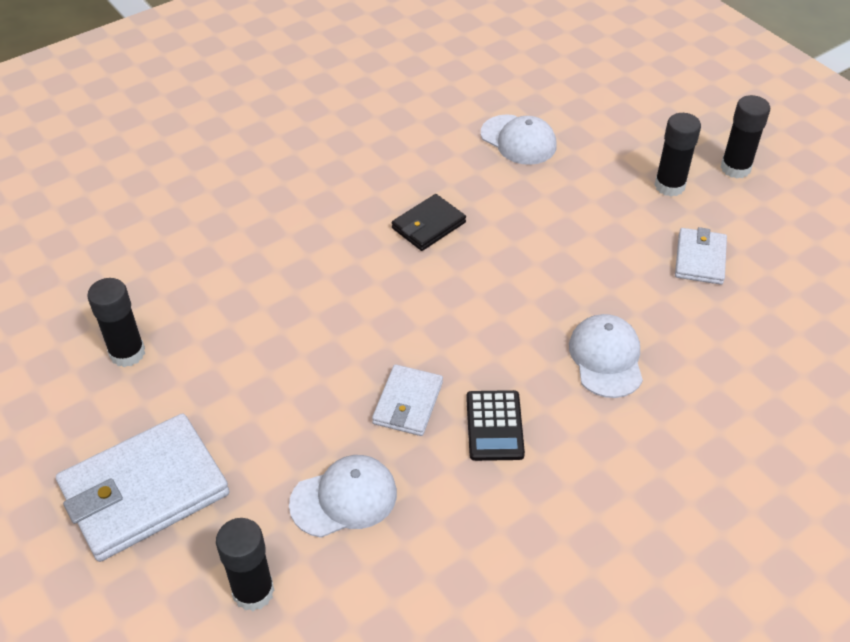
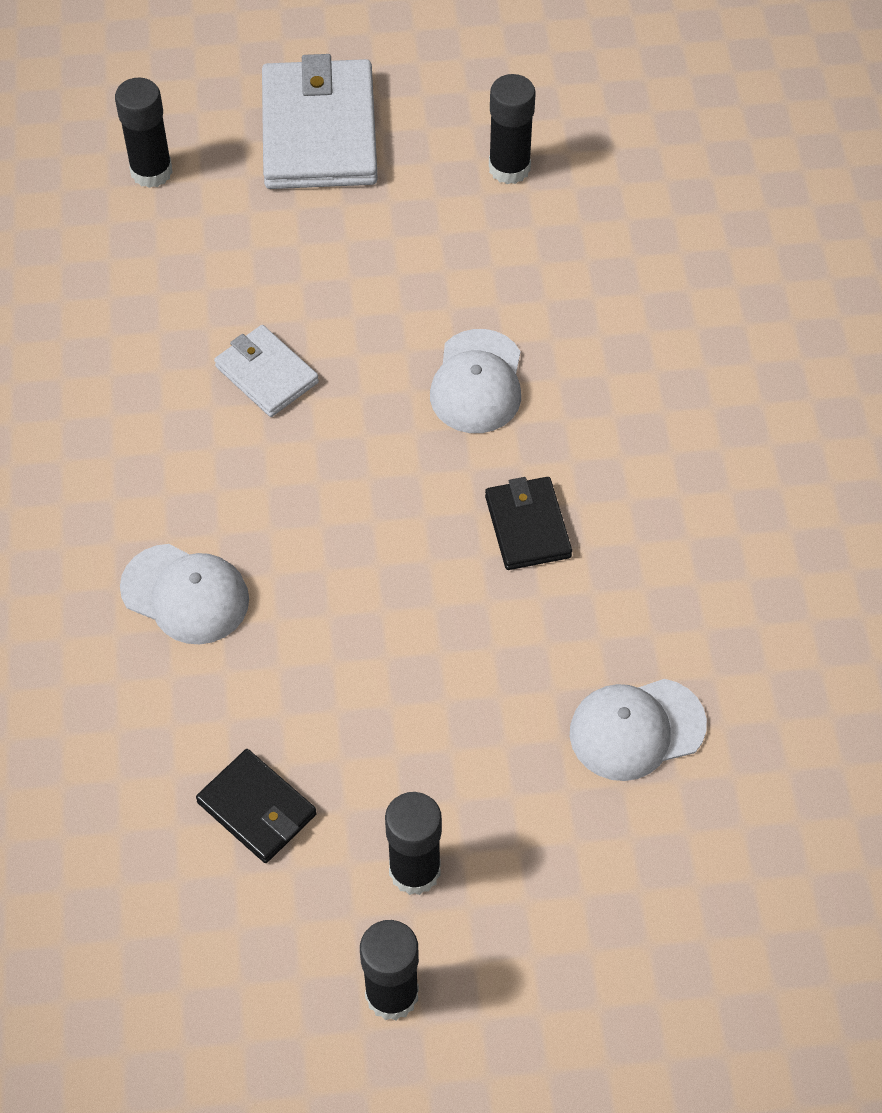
camera: 120 degrees right, 10 degrees up
white cap [289,455,397,538] -> white cap moved to [430,329,521,433]
black calculator [466,390,525,461] -> none
white wallet [675,227,727,285] -> black wallet [196,749,317,863]

